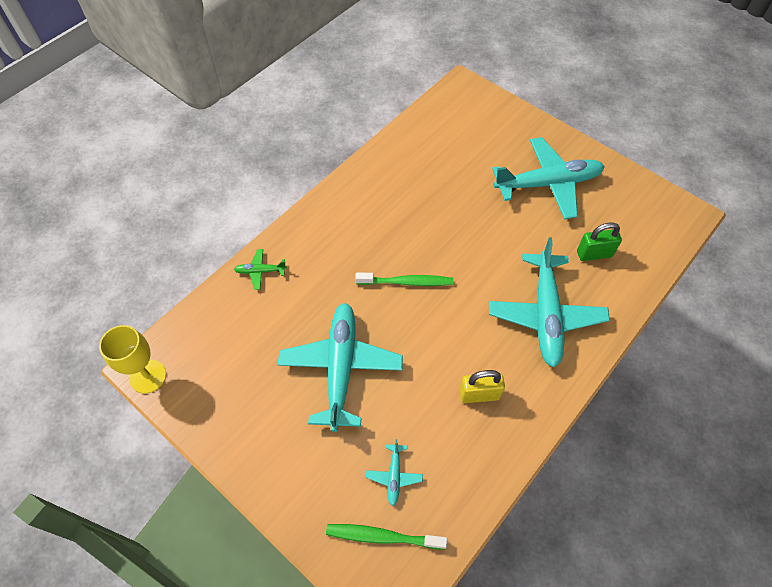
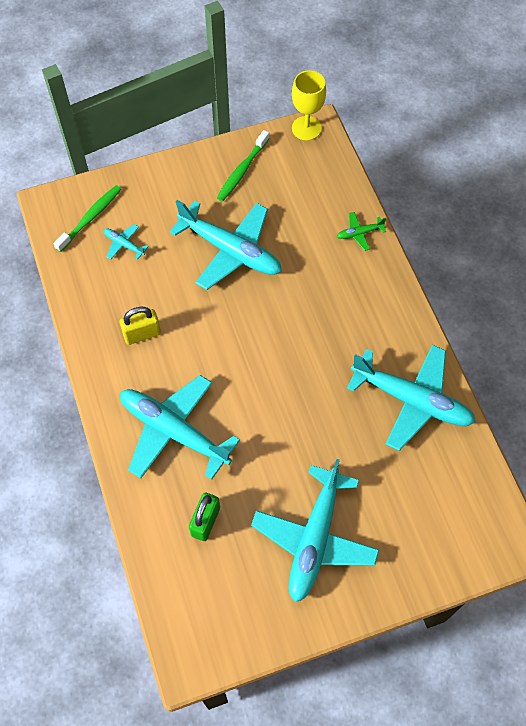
camera: 120 degrees right, 5 degrees up
green plane [234,249,287,290] -> green plane turned 135 degrees counterclockwise [337,212,386,251]
green toothbrush [355,273,453,286] -> green toothbrush moved to [217,130,270,202]
yellow padlock [459,370,505,403] -> yellow padlock turned 45 degrees clockwise [119,307,161,345]
none -> turquoise plane [347,345,476,451]

